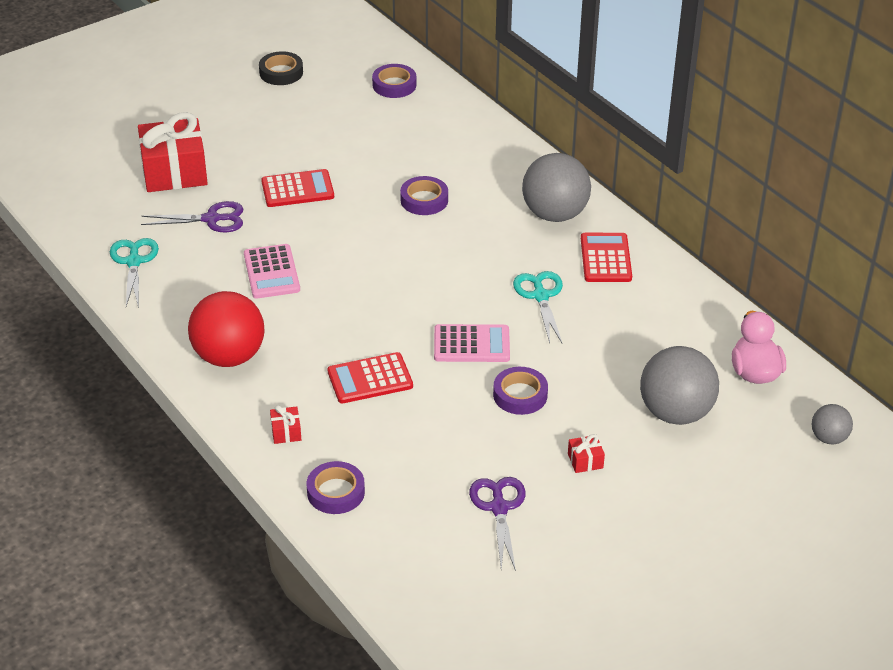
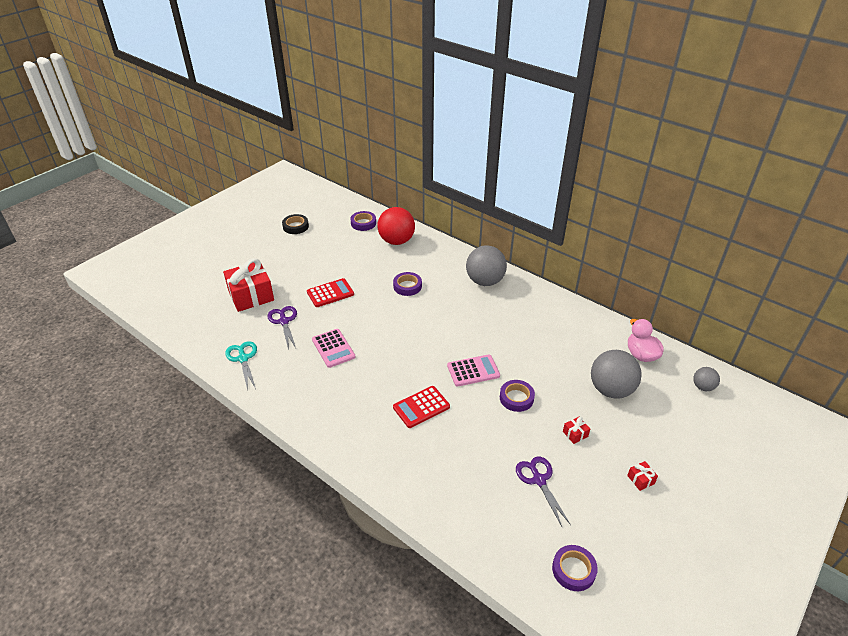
camera: 15 degrees left, 0 degrees up
purple scissors [141,201,243,232] -> purple scissors turned 90 degrees counterclockwise [268,306,297,350]
red ball [188,291,265,367] -> red ball moved to [378,207,415,245]
red gift [270,405,301,444] -> red gift moved to [627,461,658,491]
purple tape [307,461,365,514] -> purple tape moved to [552,545,598,591]
turquoise scissors [513,271,563,343] -> none
red calculator [581,233,632,282] -> none

